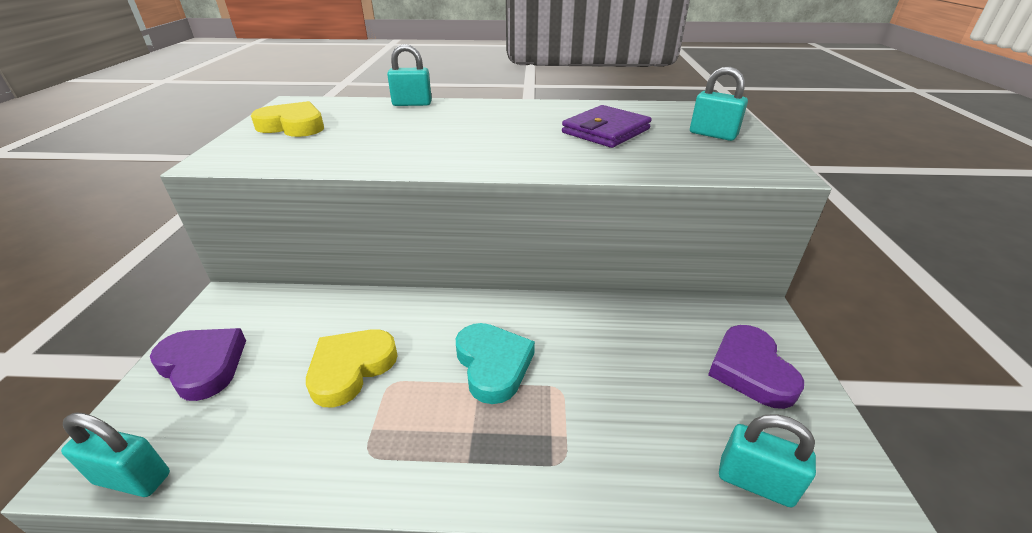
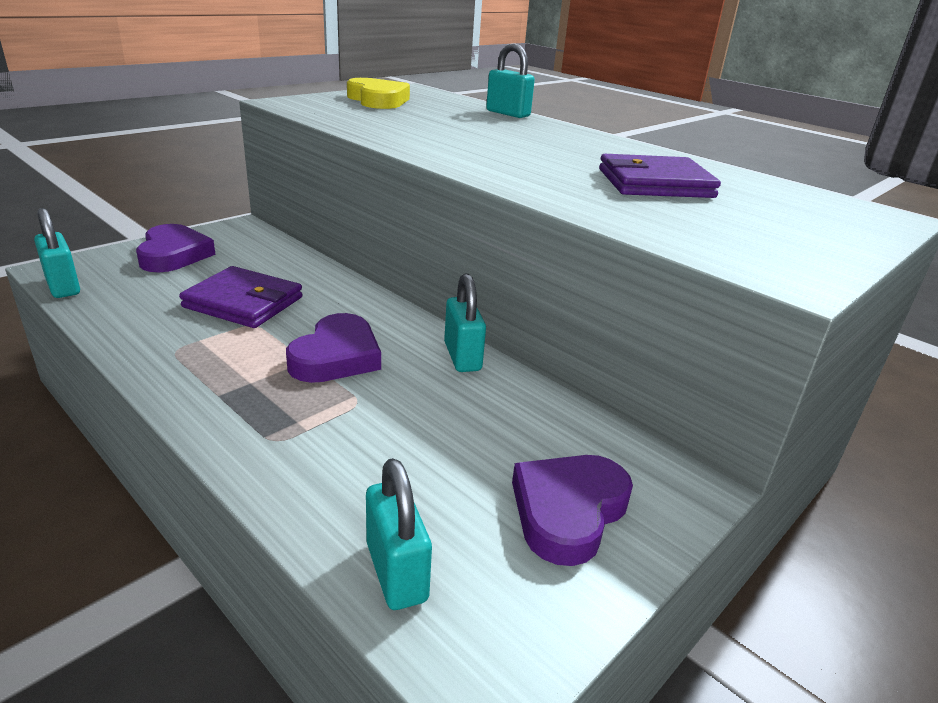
camera: 40 degrees right, 5 degrees down
yellow heart [306,329,398,408] -> purple wallet [179,266,302,328]
turquoise heart [456,323,535,404] -> purple heart [286,313,381,383]
turquoise padlock [690,67,748,141] -> turquoise padlock moved to [444,273,486,372]

